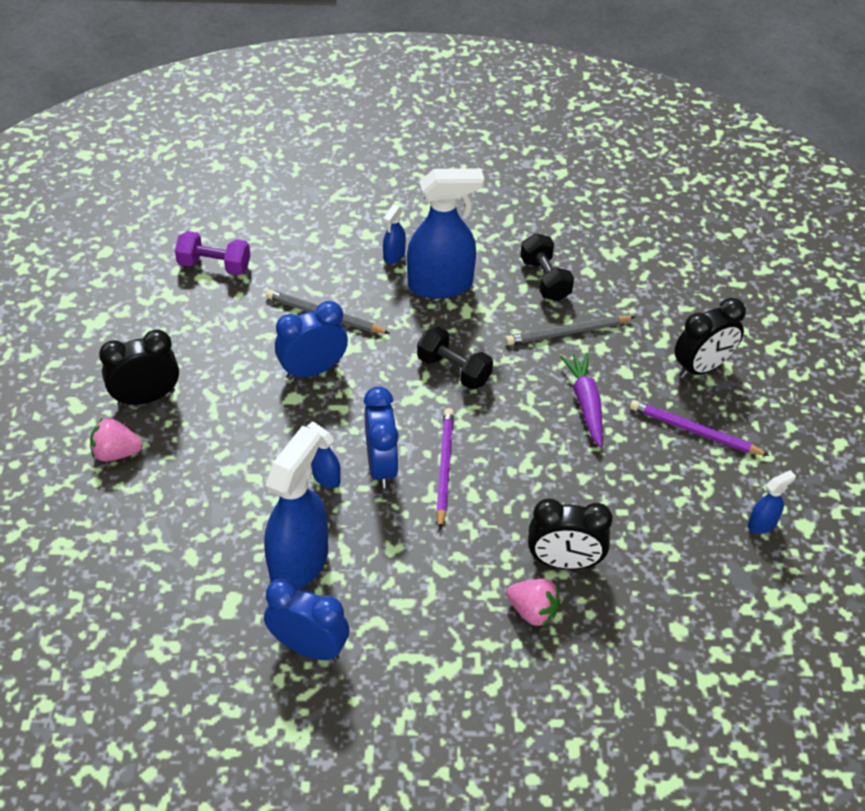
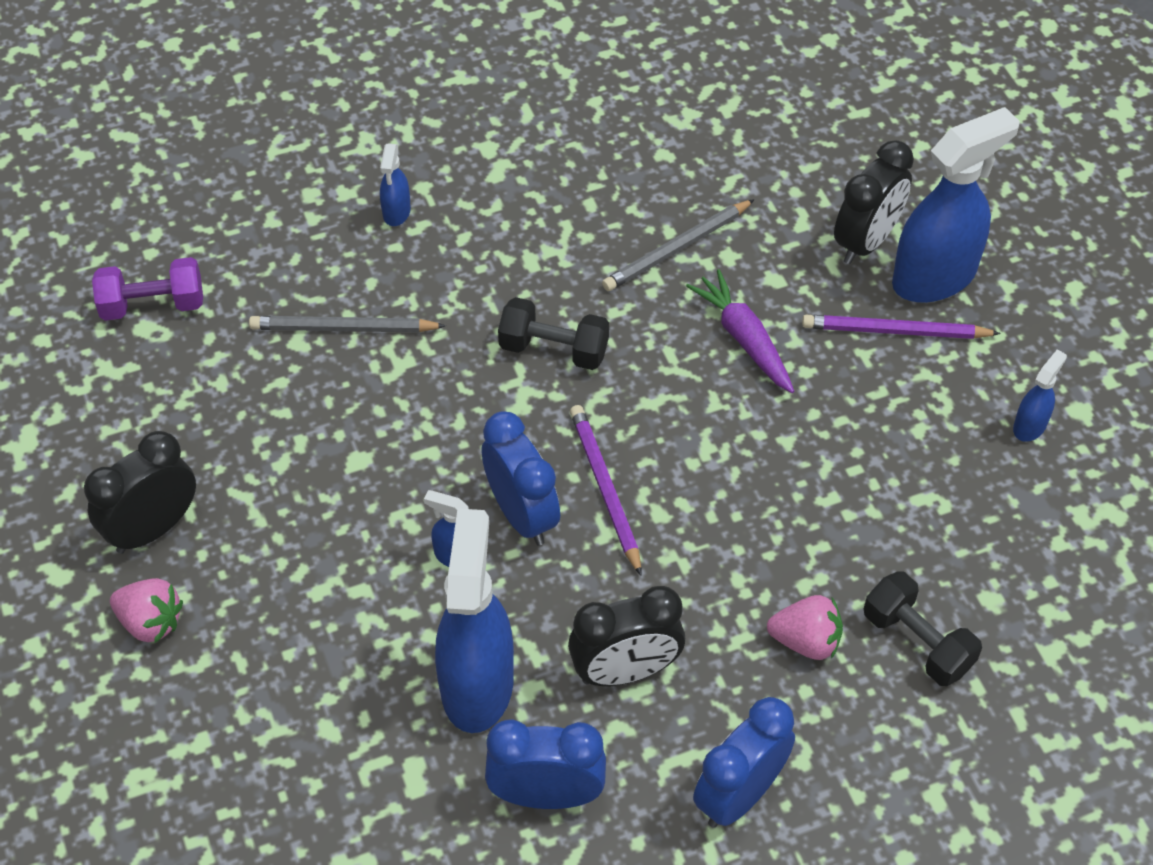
camera: 20 degrees left, 5 degrees up
pink strawberry [90,418,143,462] -> pink strawberry turned 135 degrees counterclockwise [110,578,183,643]
blue clock [275,301,348,380] -> blue clock moved to [693,697,795,828]
blue spray bottle [407,168,484,299] -> blue spray bottle moved to [892,107,1020,303]
black dumbbell [520,233,574,301] -> black dumbbell moved to [864,571,982,686]
black clock [528,499,613,570] -> black clock moved to [568,586,685,686]

